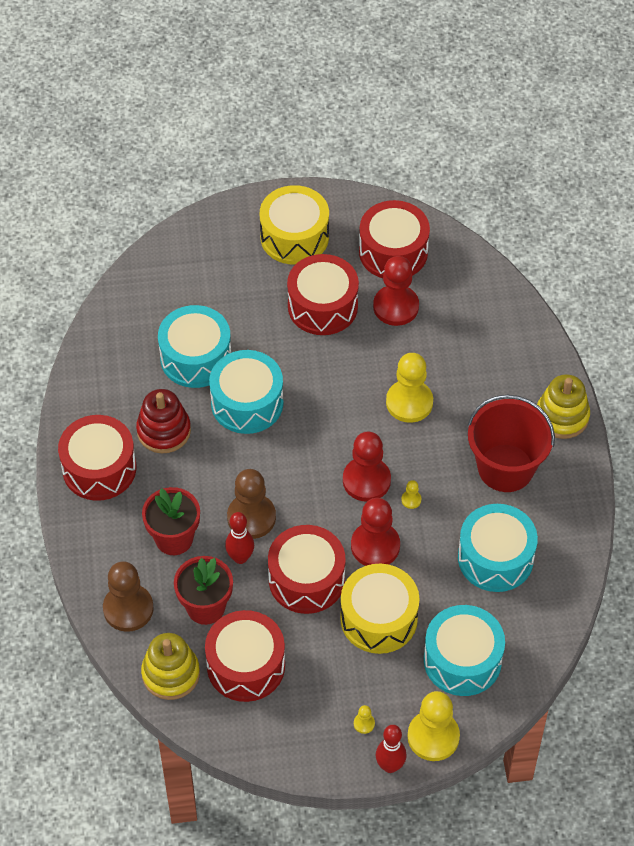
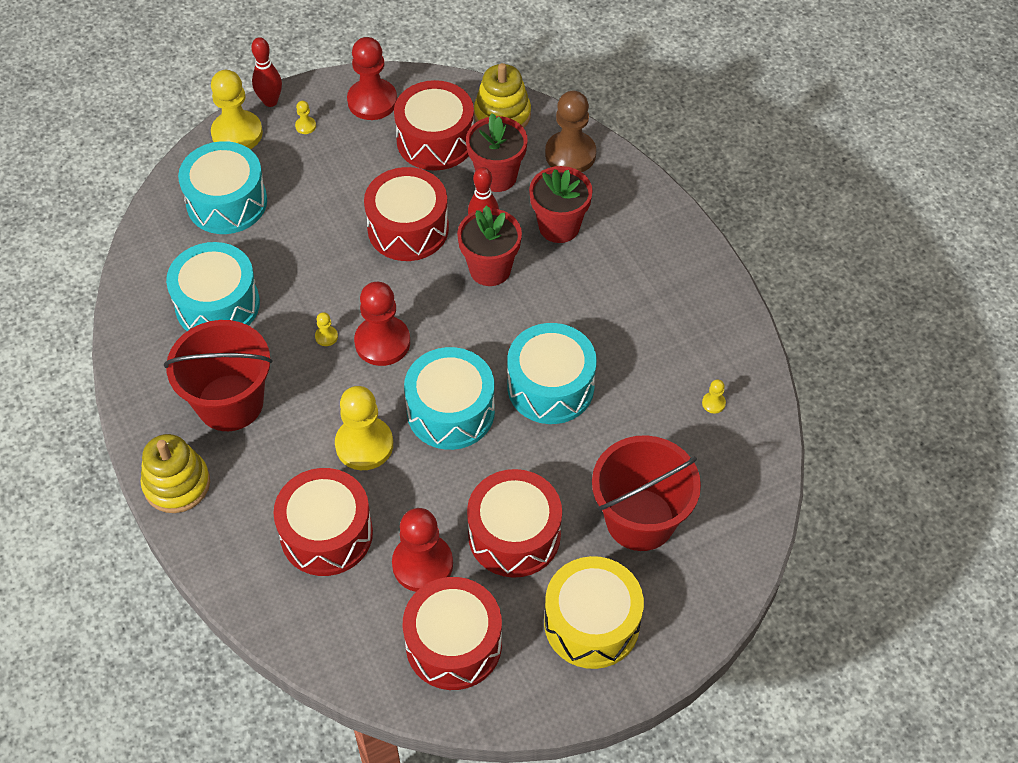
camera: 160 degrees right, 0 degrees up
red drum [58,415,136,501] -> red drum moved to [273,468,373,576]
red stacking toy [136,389,191,453] -> none
turquoise drum [158,305,232,388] -> turquoise drum moved to [404,347,495,450]
brown pawn [227,469,276,539] -> red flower pot [457,205,522,286]
yellow drum [340,564,420,654] -> none
red pawn [351,498,400,566] -> red pawn moved to [347,37,397,120]
none -> red bucket [592,435,701,551]
none -> yellow pawn [702,379,726,413]

